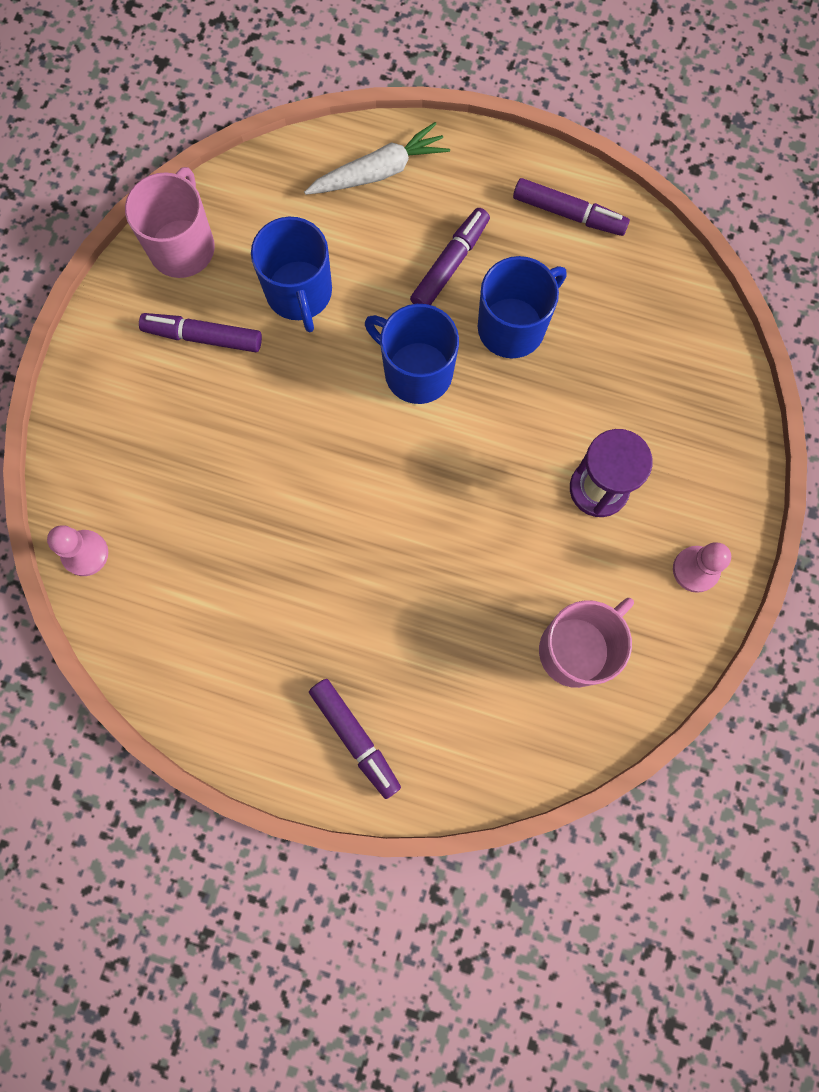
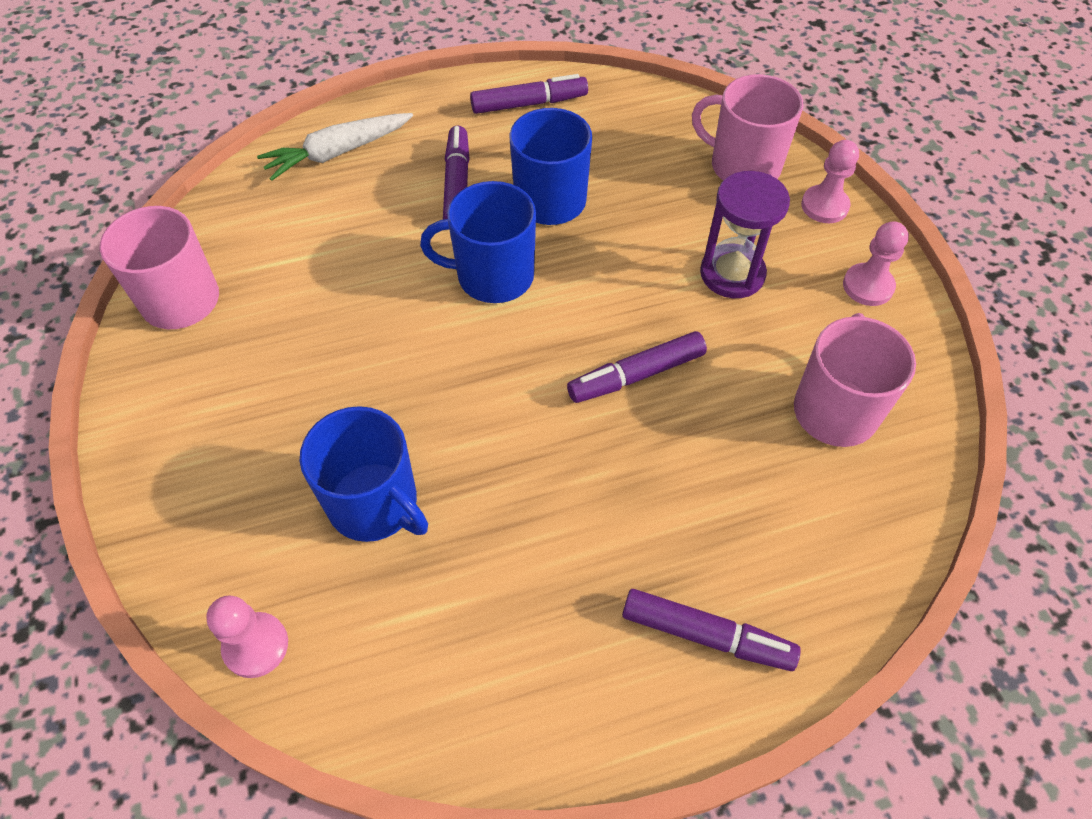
camera: 35 degrees left, 20 degrees down
purple marker [139,313,262,352] -> purple marker moved to [567,331,707,403]
blue mug [251,217,332,333] -> blue mug moved to [300,406,428,542]
white carrot [304,122,450,195] -> white carrot turned 150 degrees counterclockwise [257,113,413,181]
none -> pink mug [692,74,803,181]
none -> pink pawn [801,140,859,223]

